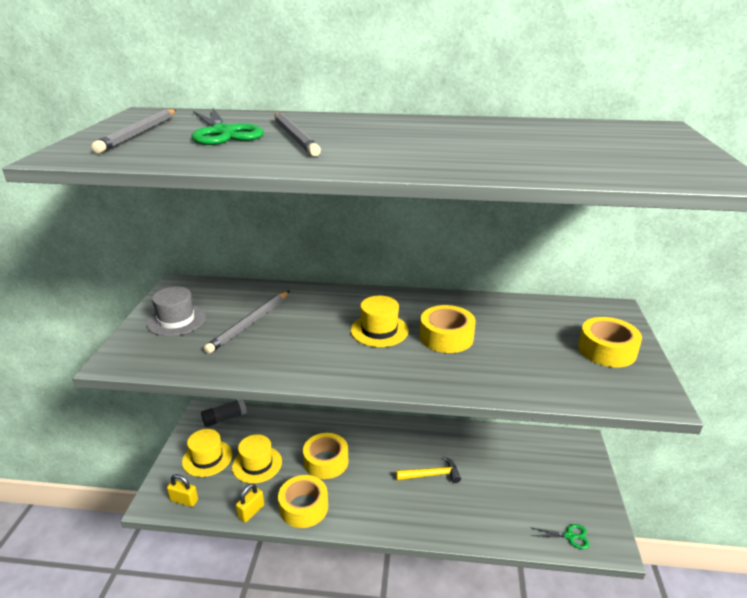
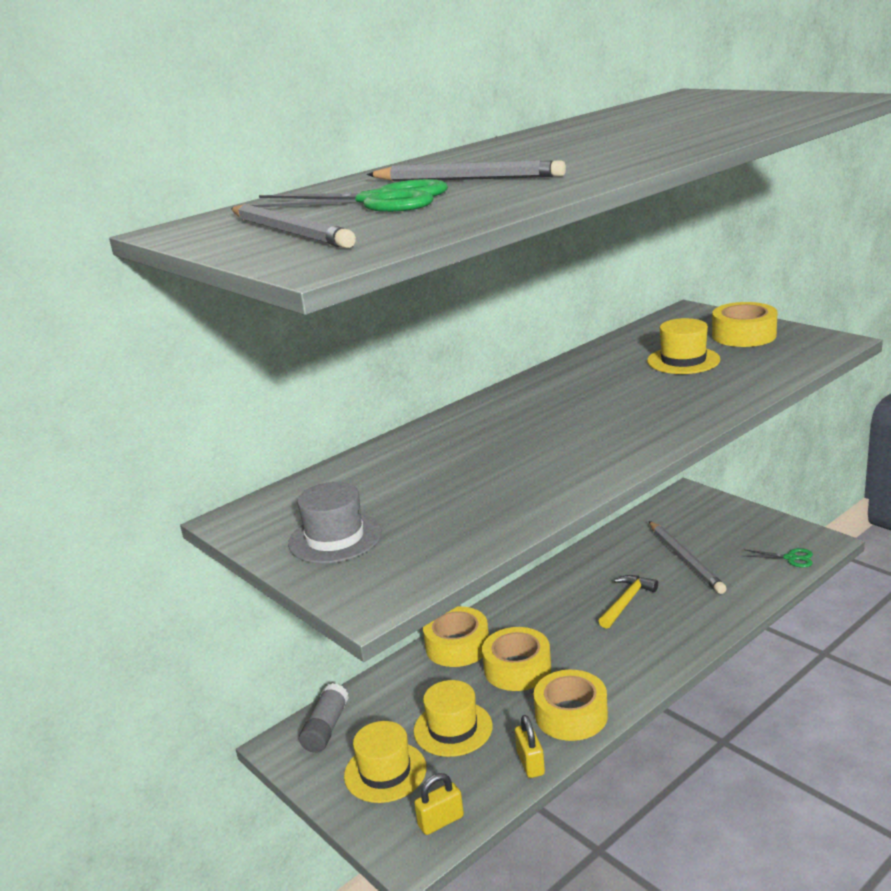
camera: 45 degrees left, 5 degrees down
grey pencil [203,291,289,354] -> grey pencil moved to [649,521,727,594]
yellow hat [351,296,409,347] -> yellow hat moved to [647,318,720,374]
yellow tape [420,305,476,353] -> yellow tape moved to [423,606,489,667]
green scissors [530,524,590,549] -> green scissors turned 60 degrees clockwise [744,548,813,568]

